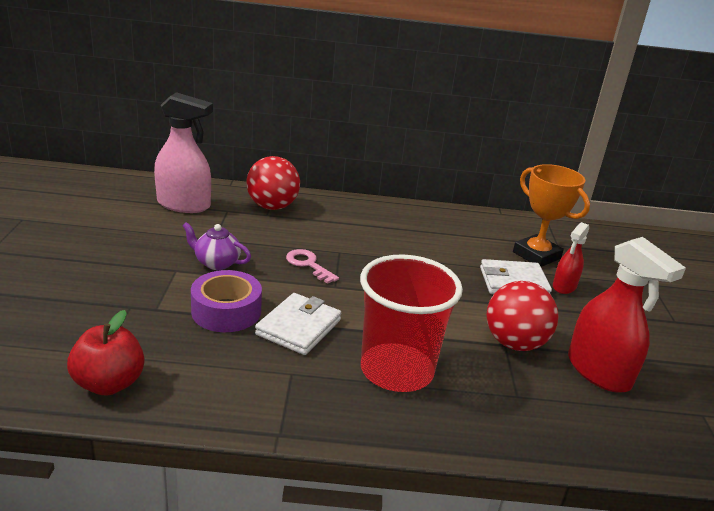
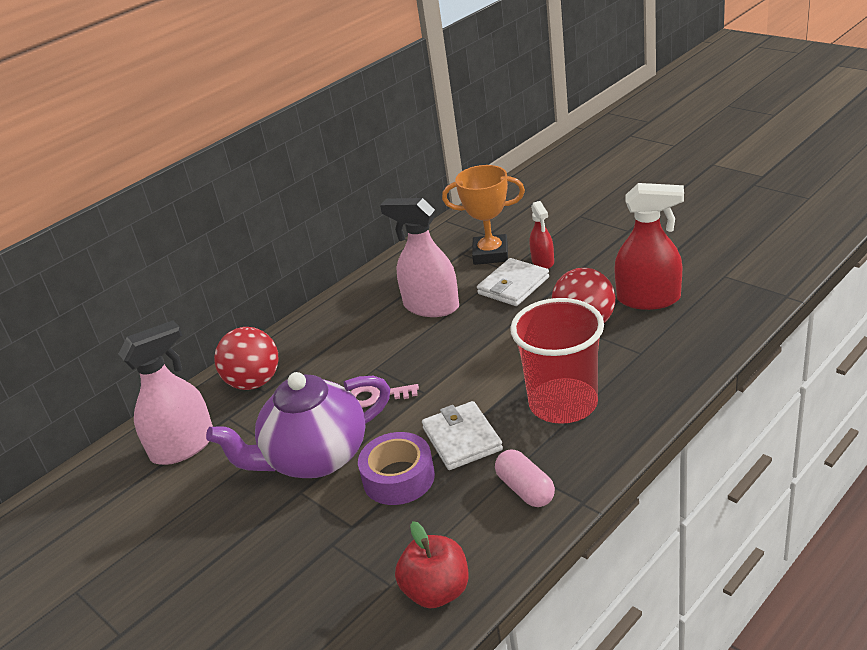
camera: 40 degrees left, 5 degrees up
purple teapot [182,222,251,270] -> purple teapot [206,372,390,478], size x2.13
none -> pink spray bottle [380,198,459,317]
none -> pink capsule [495,449,555,507]

